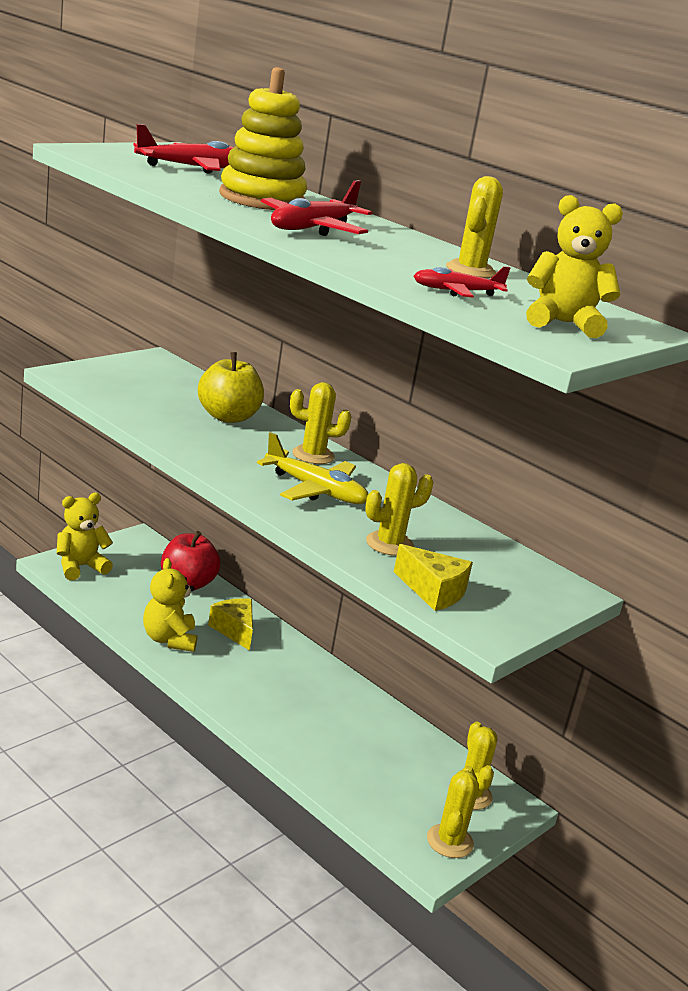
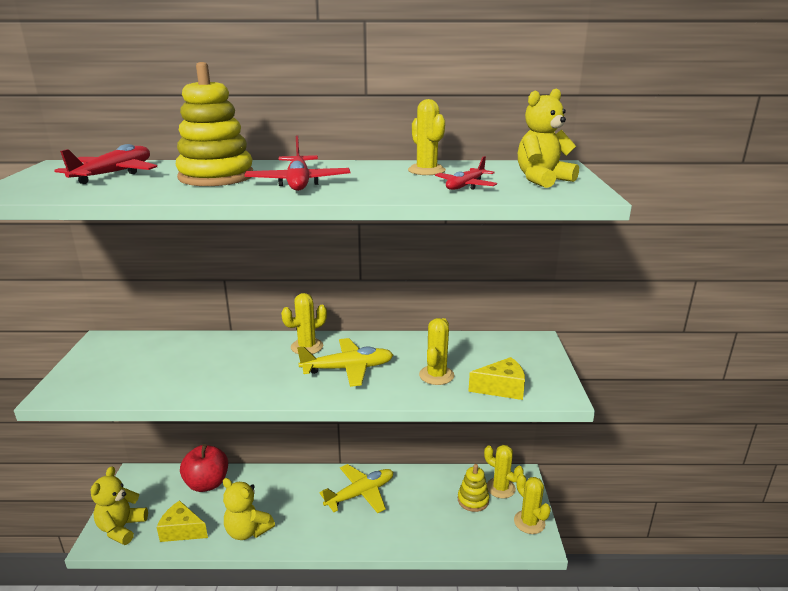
camera: 40 degrees left, 0 degrees up
yellow apple [198,352,264,423] -> none
yellow cheese [208,598,253,651] -> yellow cheese moved to [157,500,208,542]
none -> yellow plane [319,464,393,513]
none -> yellow stacking toy [458,464,489,512]

